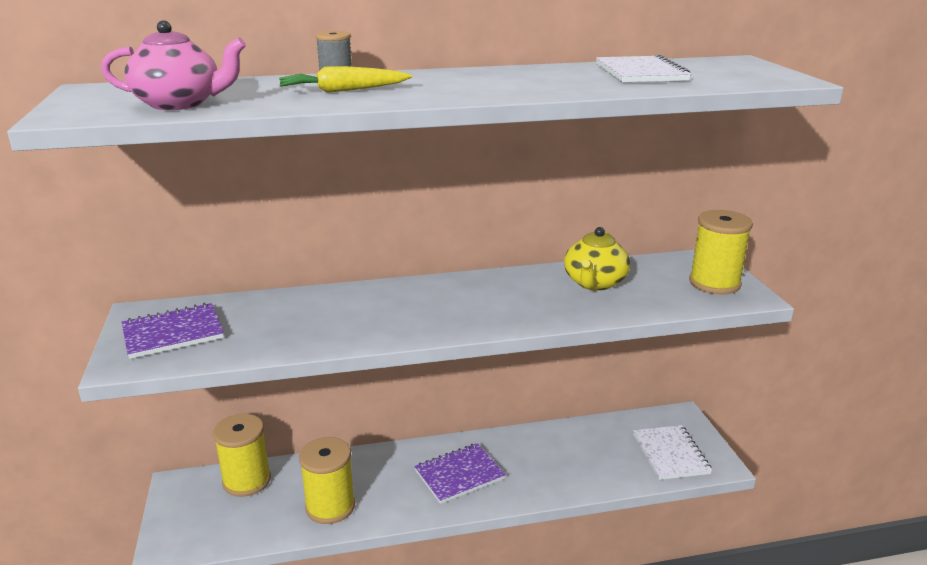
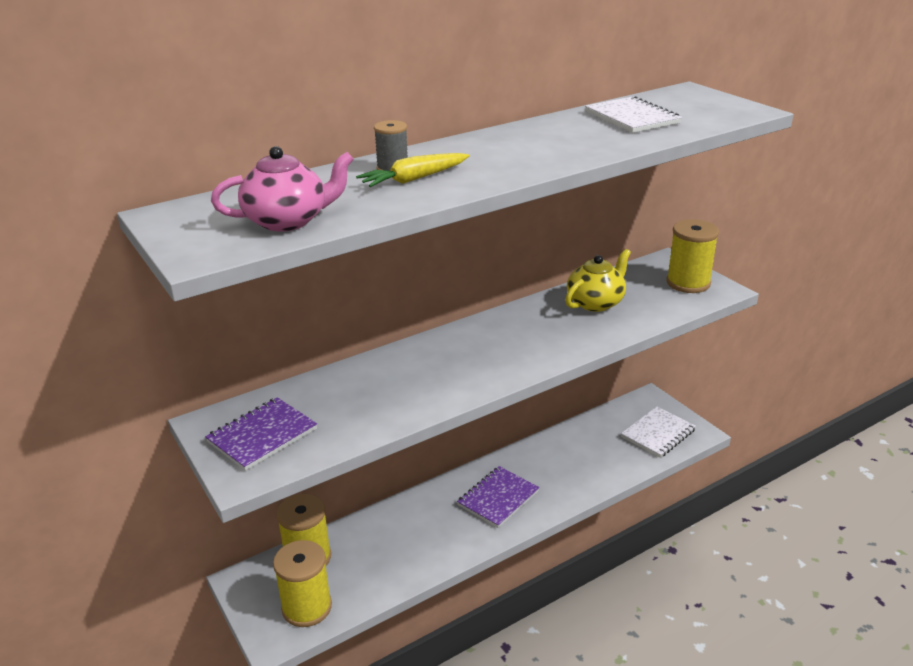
camera: 20 degrees left, 5 degrees up
yellow spool [299,437,355,524] -> yellow spool moved to [273,540,332,627]
yellow teapot [564,227,630,291] -> yellow teapot turned 135 degrees counterclockwise [565,249,631,312]
white notebook [633,425,712,480] -> white notebook turned 75 degrees clockwise [621,406,696,458]

